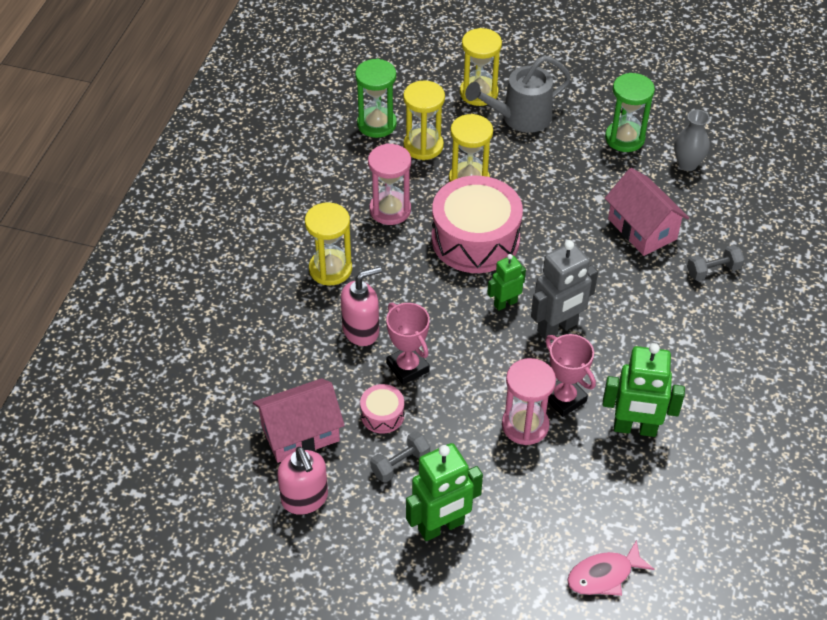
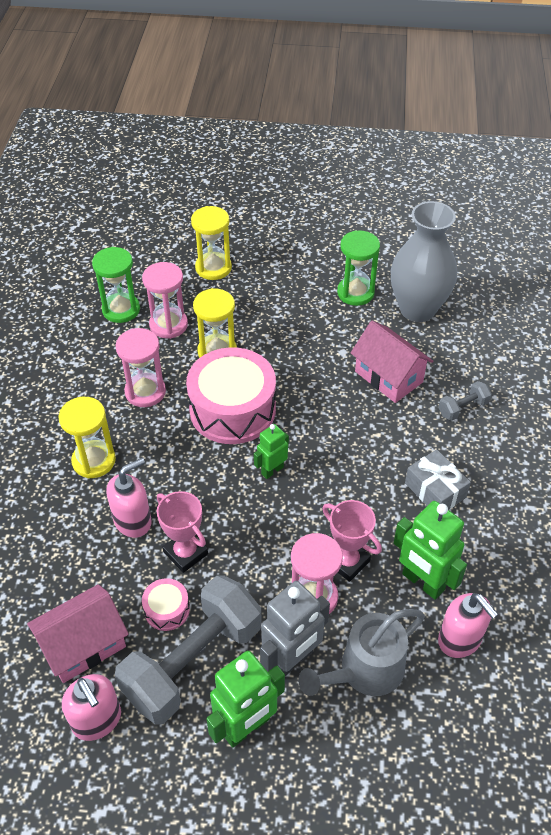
camera: 10 degrees left, 0 degrees up
grey dumbbell [370,431,430,483] -> grey dumbbell [115,575,262,725], size x2.36
yellow hourglass [403,80,445,160] -> pink hourglass [142,262,188,339]
grey watering can [465,56,571,133] -> grey watering can moved to [298,609,425,696]
grey robot [531,240,598,340] -> grey robot moved to [260,581,330,676]
pink fish [567,540,654,596] -> none
green robot [602,343,685,437] -> green robot turned 45 degrees clockwise [394,501,467,600]
grey vase [674,110,710,171] -> grey vase [391,201,457,322], size x1.97
none -> grey gift [405,449,471,510]
none -> pink soap dispenser [438,593,498,658]

